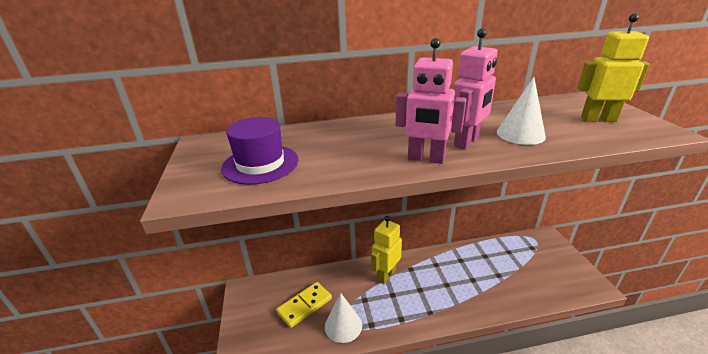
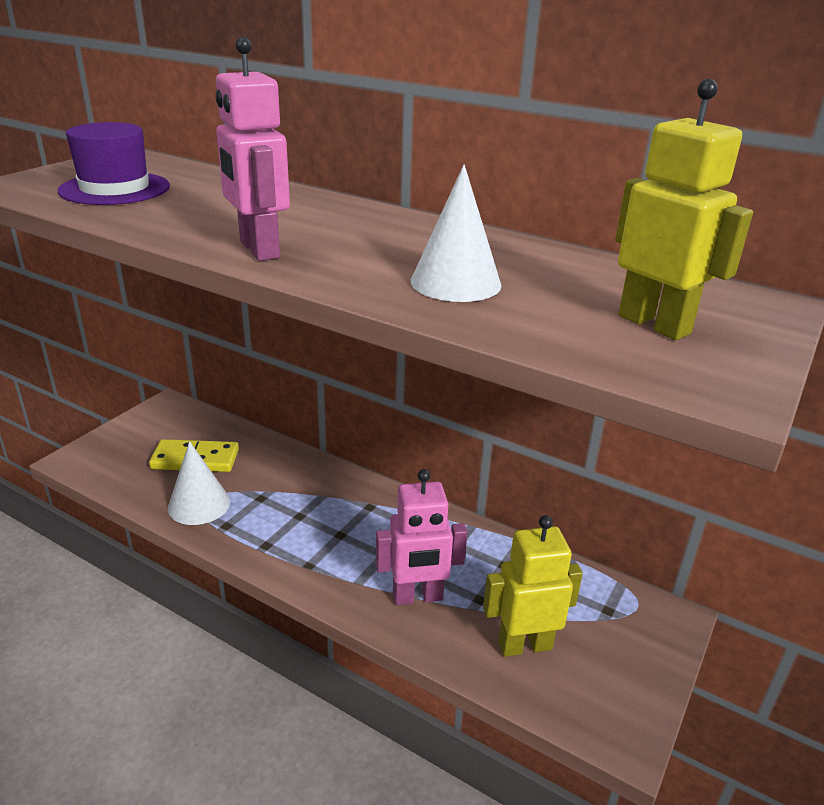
camera: 40 degrees right, 0 degrees up
yellow robot [371,216,402,284] -> yellow robot moved to [483,515,583,657]
pink robot [452,28,498,149] -> pink robot moved to [376,469,467,605]

